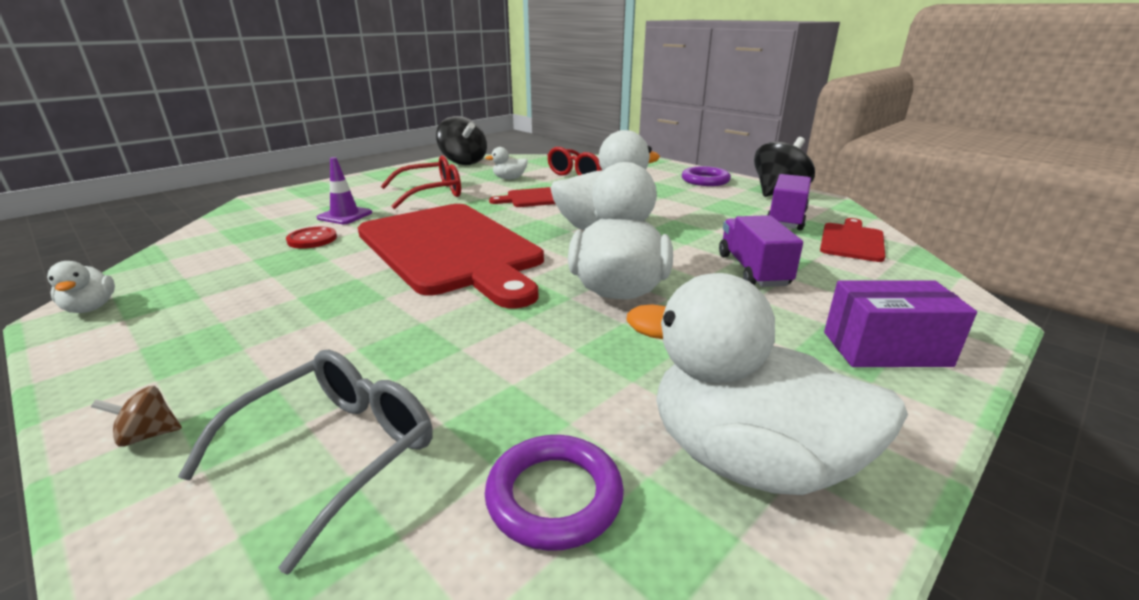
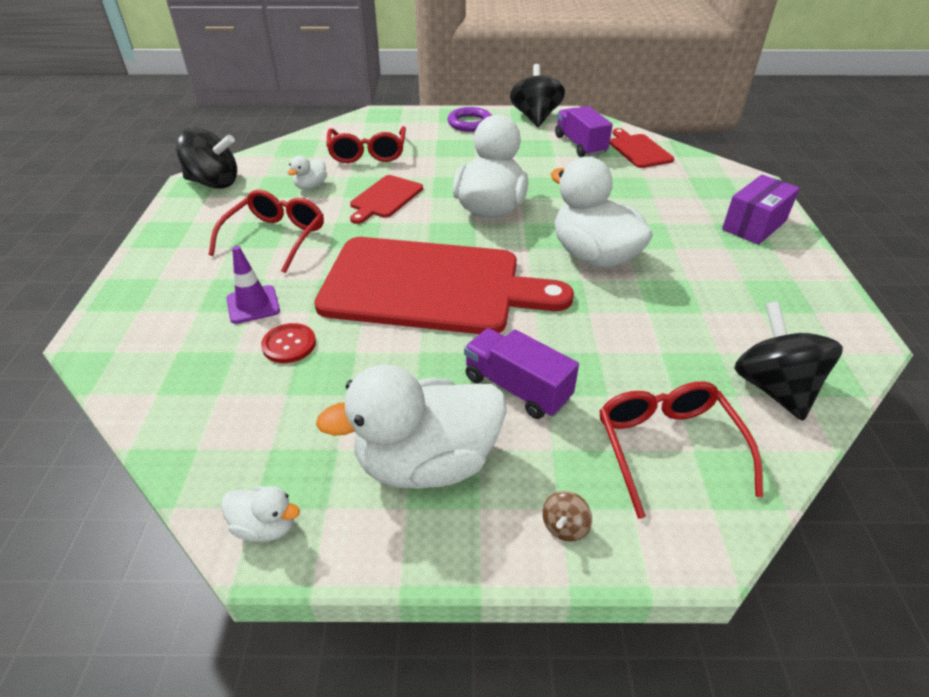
camera: 45 degrees left, 15 degrees up
grey glasses [178,350,433,575] -> red glasses [599,382,763,519]
purple ring [485,435,624,551] -> black spinning top [734,301,843,421]
white duck [626,273,908,495] -> white duck moved to [316,365,507,489]
purple truck [719,215,803,287] -> purple truck moved to [464,328,579,419]

